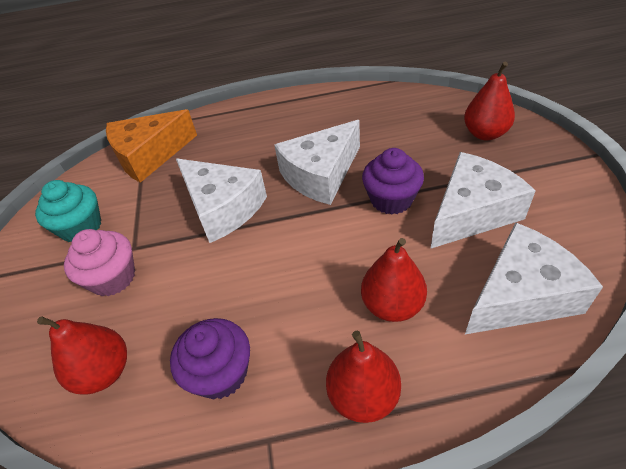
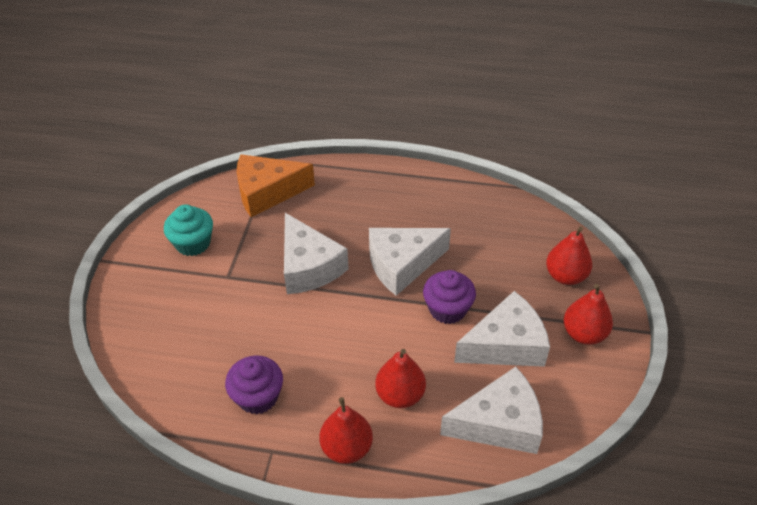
camera: 15 degrees right, 0 degrees up
red pear [37,316,127,395] -> red pear moved to [564,284,613,345]
pink cupcake [64,229,135,296] -> none

